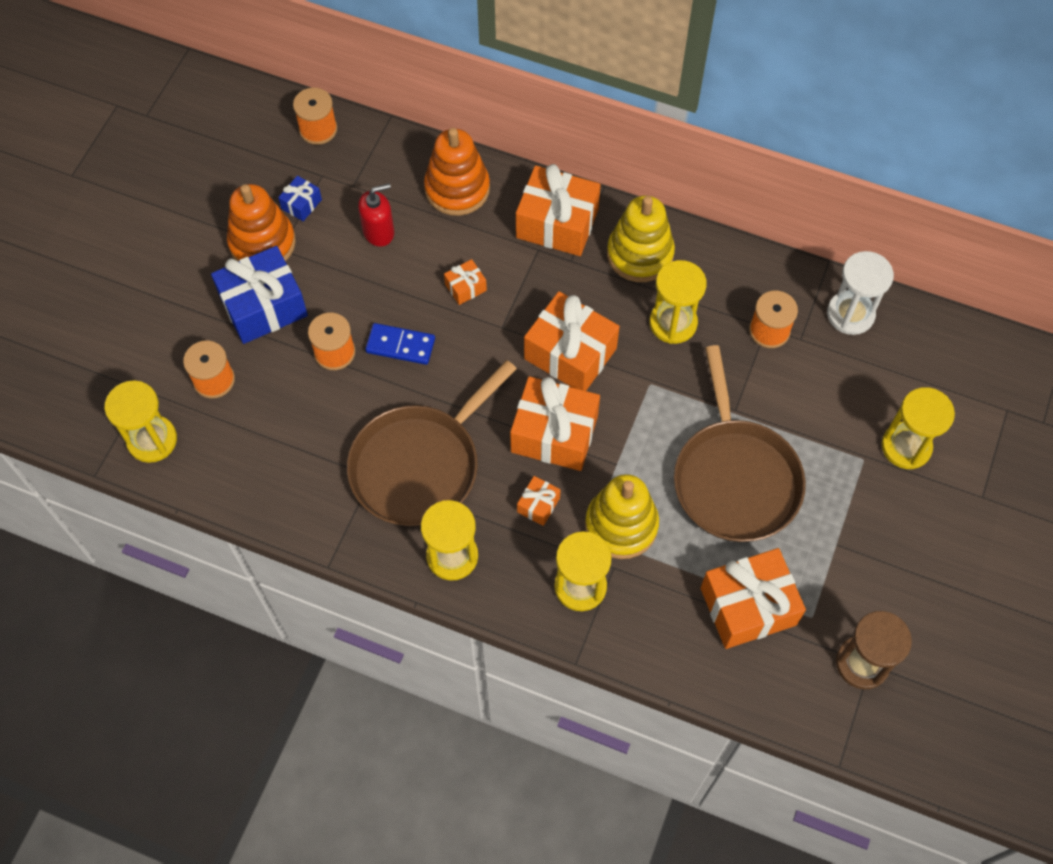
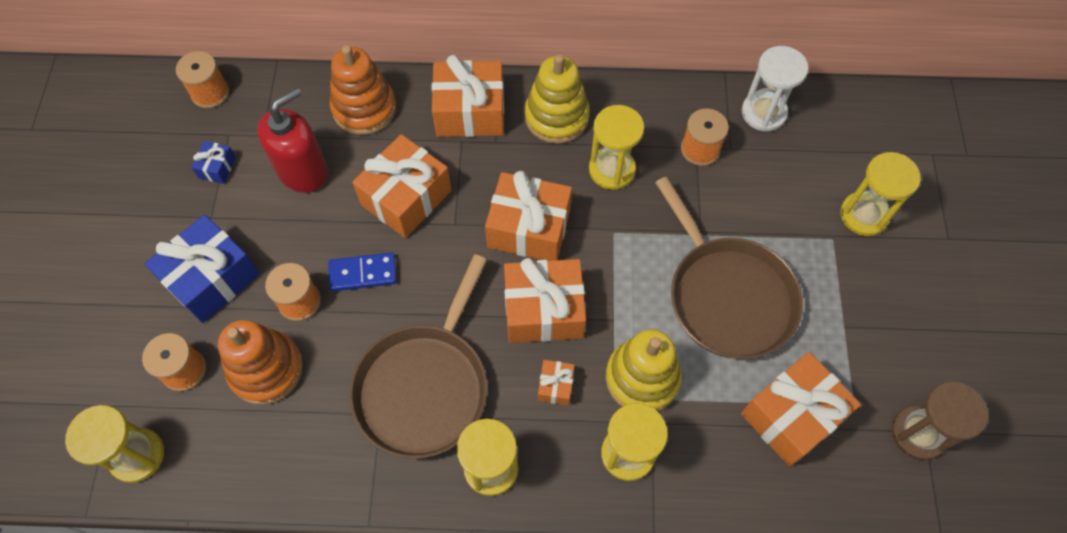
camera: 20 degrees left, 0 degrees up
orange stacking toy [227,184,296,262] -> orange stacking toy moved to [218,320,303,405]
red soap dispenser [358,183,394,247] -> red soap dispenser [257,88,328,193], size x1.52
orange gift [444,259,487,305] -> orange gift [352,134,451,238], size x2.15

